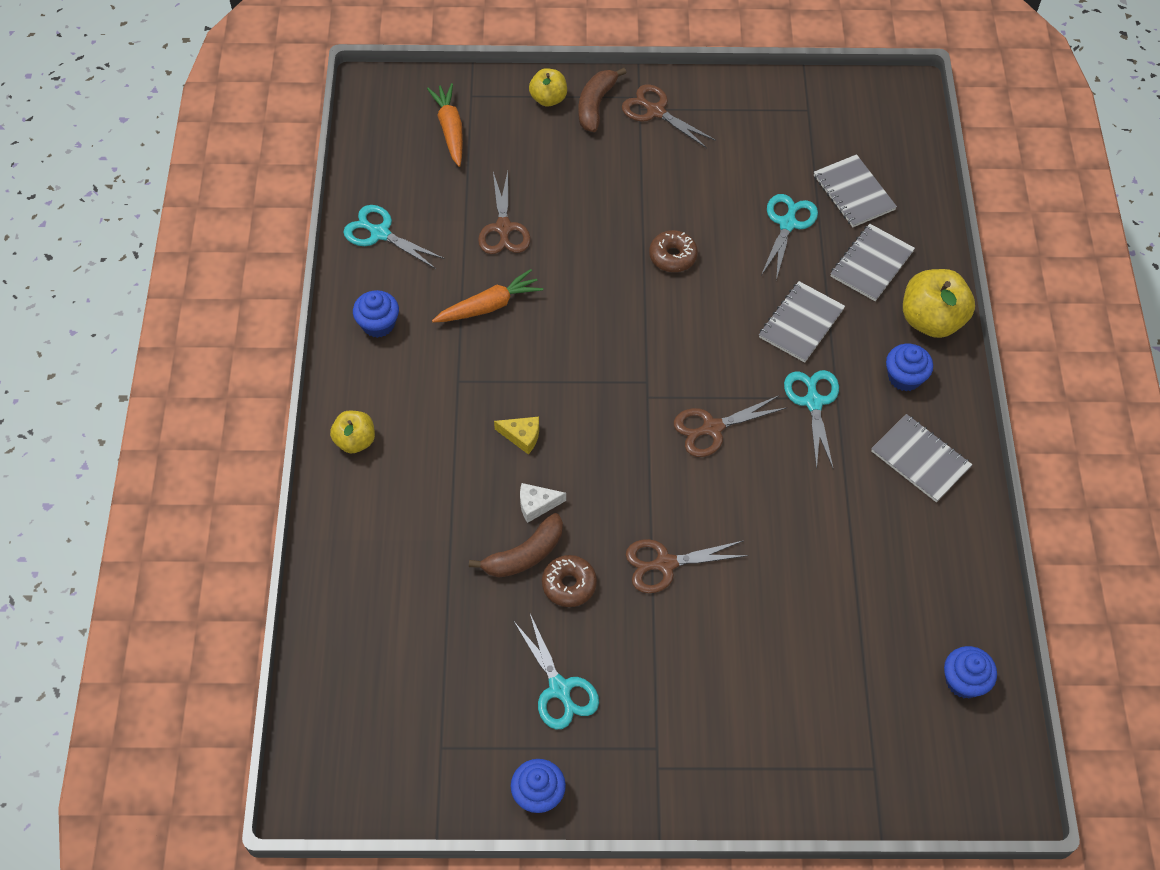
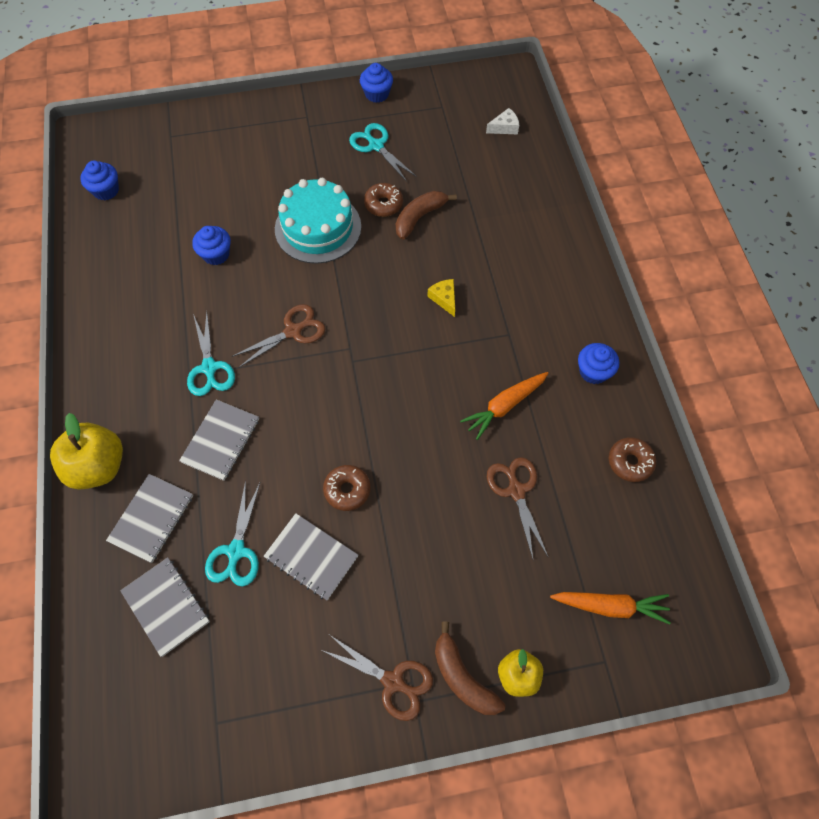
camera: 170 degrees right, 5 degrees up
yellow apple [330,411,375,453] -> none
turquoise scissors [343,205,445,269] -> brown donut [609,437,656,482]
orange carrot [427,83,463,167] -> orange carrot turned 60 degrees counterclockwise [550,592,671,624]
yellow cheese [494,417,539,454] -> yellow cheese turned 60 degrees clockwise [427,279,455,317]
white cheese [520,483,566,523] -> white cheese moved to [486,108,519,134]
brown banana [578,68,627,132] -> brown banana turned 135 degrees clockwise [435,622,505,715]
brown scissors [626,539,748,593] -> turquoise cake [275,178,361,264]
grey notebook [871,414,973,502] -> grey notebook moved to [263,513,358,600]
blue cupcake [886,344,933,391] -> blue cupcake moved to [192,226,231,265]

